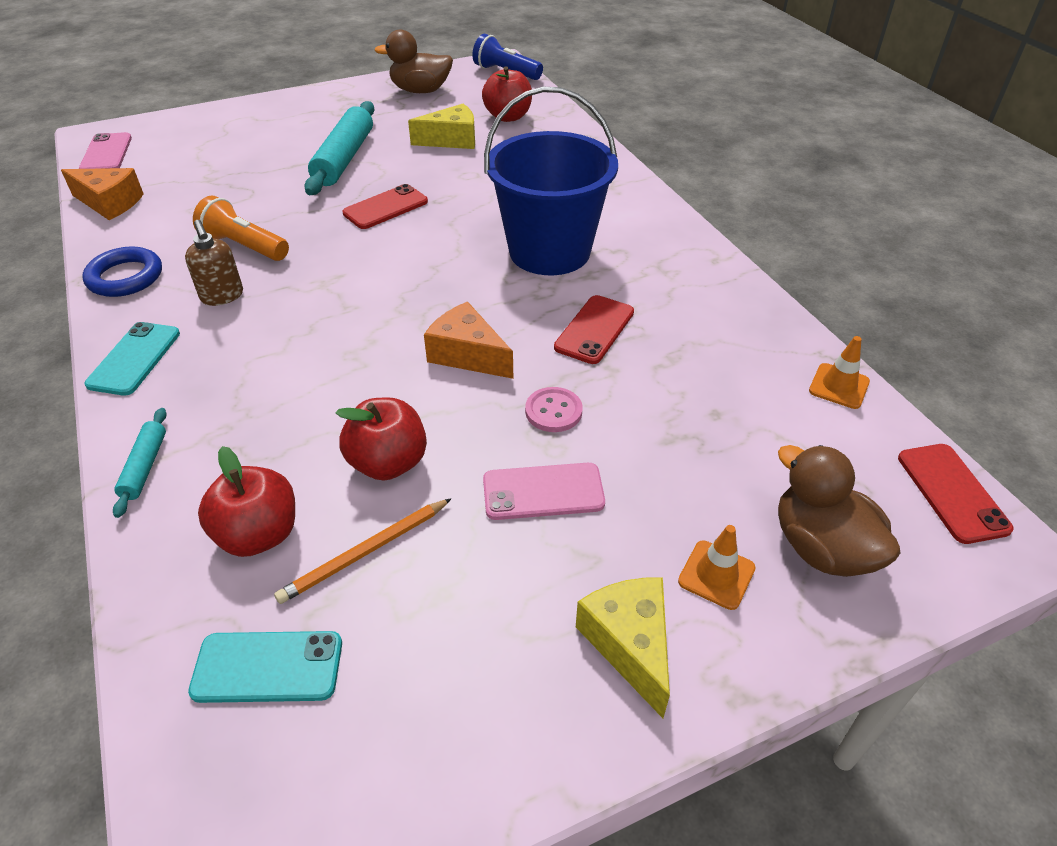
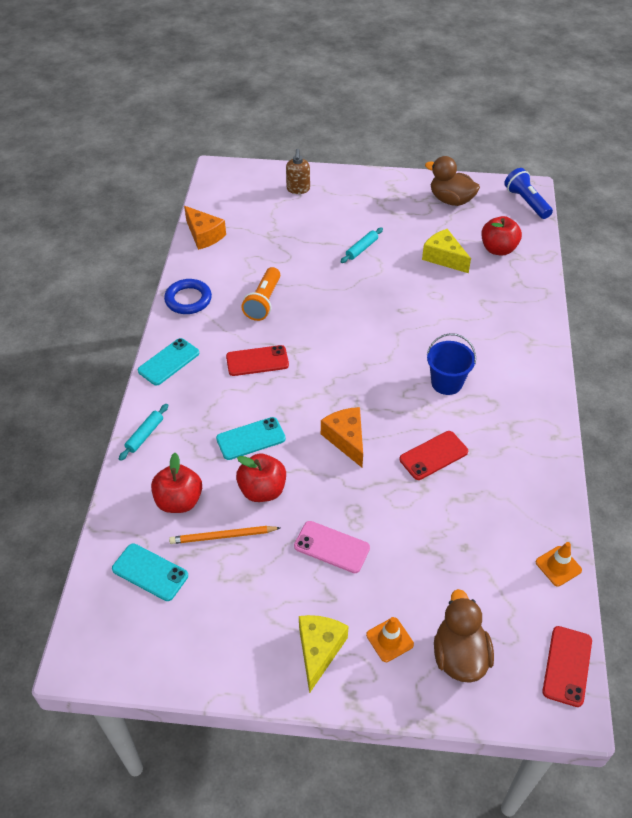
camera: 30 degrees right, 5 degrees up
pink phone [79,132,132,169] -> none
brown soap dispenser [185,220,243,306] -> brown soap dispenser moved to [286,149,310,194]
orange flashlight [193,195,289,261] -> orange flashlight turned 135 degrees counterclockwise [242,267,280,321]
turquoise rolling pin [304,101,374,195] -> turquoise rolling pin [341,227,383,263], size x0.49
red phone [342,184,428,229] -> red phone moved to [226,345,289,376]
yellow cheese [408,104,475,149] -> yellow cheese turned 150 degrees counterclockwise [422,229,471,273]
blue bucket [484,87,618,275] -> blue bucket [427,333,476,395], size x0.54
pink button [525,387,583,432] -> none
none -> turquoise phone [216,417,286,460]

